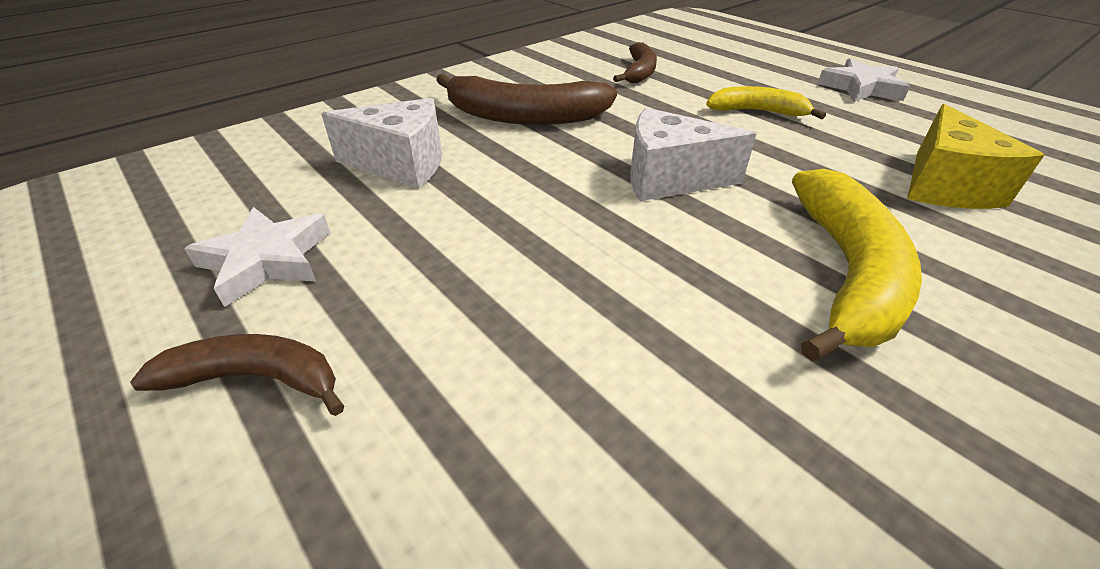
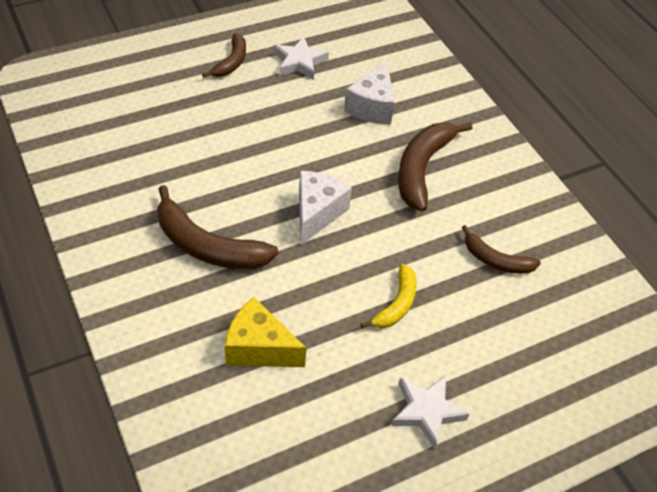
camera: 100 degrees right, 10 degrees up
yellow banana [792,169,922,361] -> brown banana [157,185,278,269]

